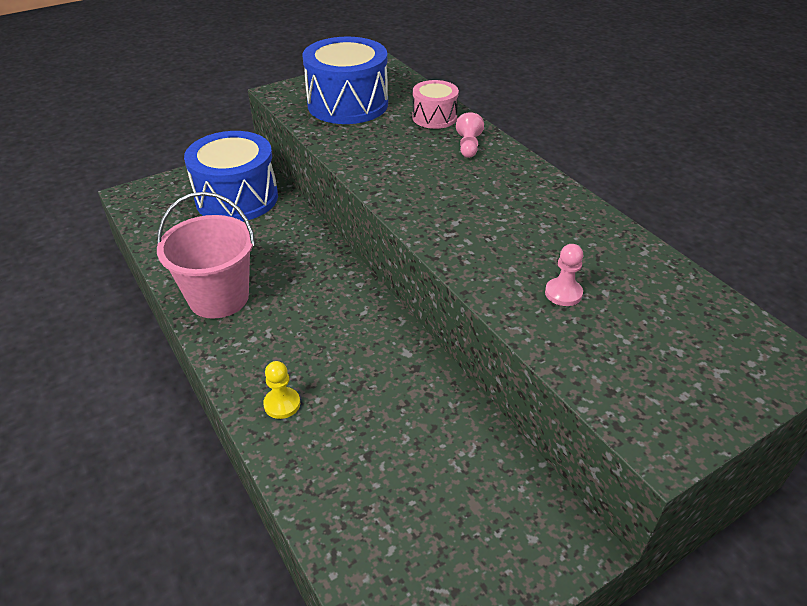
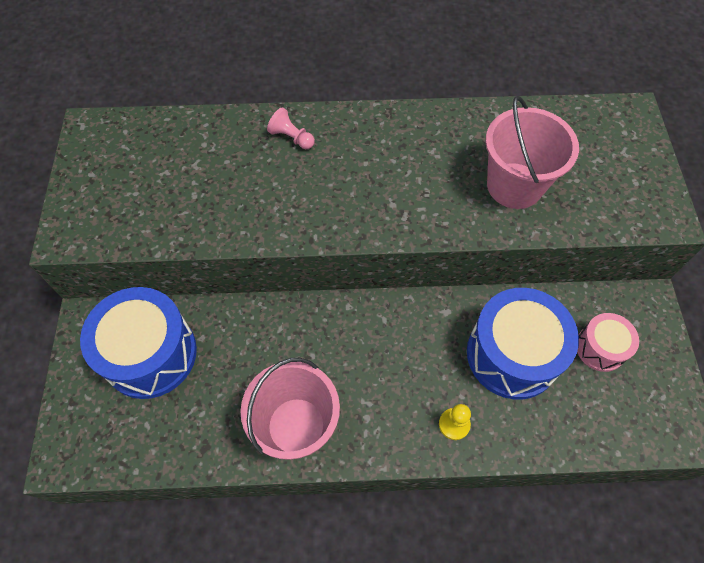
camera: 60 degrees left, 20 degrees up
blue drum [302,37,388,124] -> blue drum moved to [467,288,579,400]
pink drum [412,80,459,129] -> pink drum moved to [577,313,639,372]
pink pawn [545,244,583,306] -> pink bucket [486,96,579,209]

